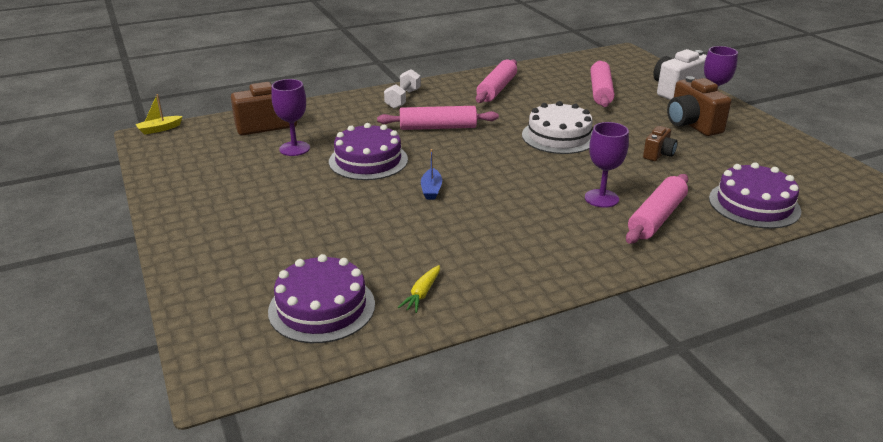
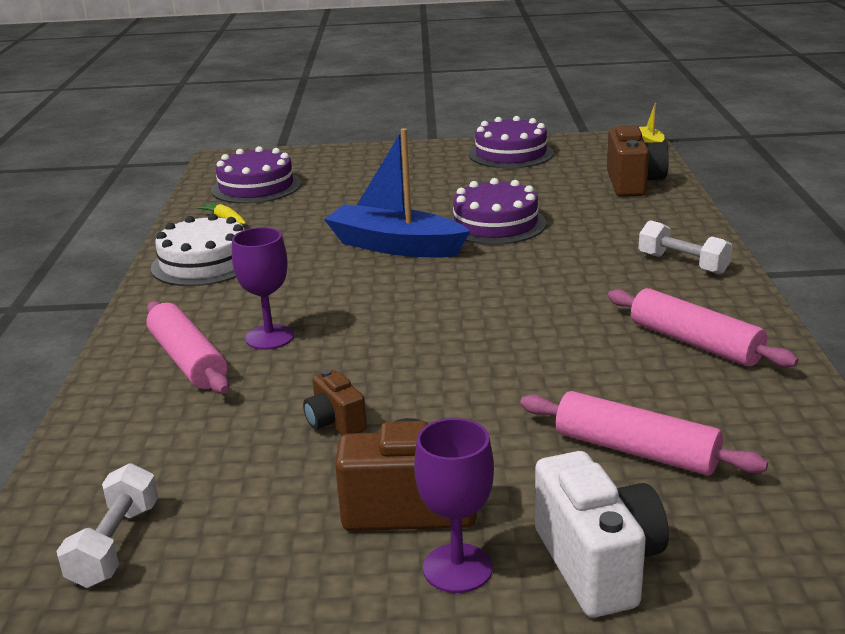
camera: 115 degrees right, 5 degrees down
purple goblet [271,79,310,156] -> none
pink rolling pin [377,106,499,130] -> none
blue boat [421,149,442,199] -> blue boat [324,128,470,257], size x2.34
white cake [522,101,593,154] -> white cake moved to [151,214,245,286]
purple cake [709,162,801,229] -> purple cake moved to [469,116,554,168]
none -> white dumbbell [56,463,159,588]

